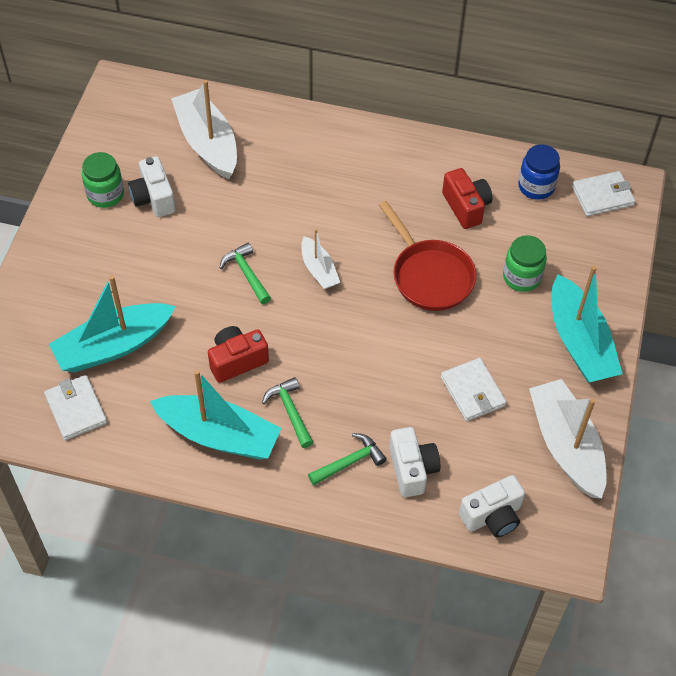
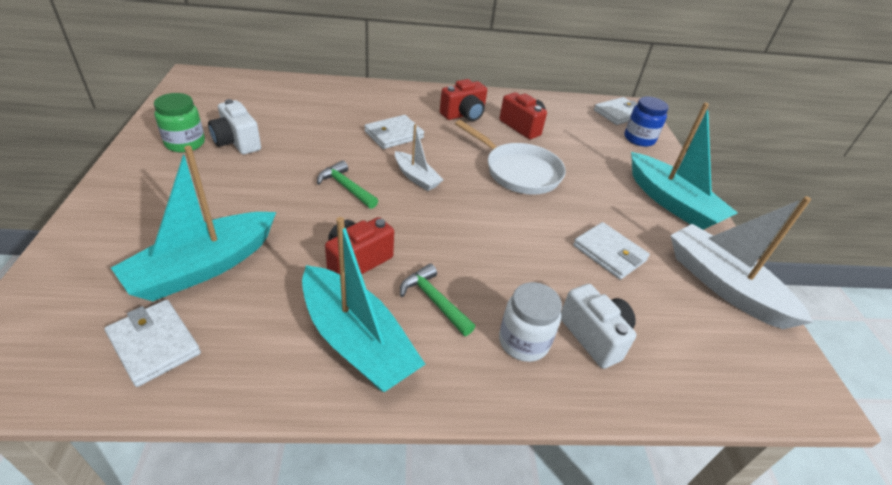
camera: 20 degrees left, 15 degrees down
turquoise boat [150,370,281,459] -> turquoise boat turned 45 degrees clockwise [302,217,426,392]
white boat [171,80,237,179] -> none
green hammer [308,433,387,485] -> white jar [499,282,562,362]
red pan [379,201,476,311] -> white pan [455,120,566,195]
white camera [459,475,525,537] -> none
green jar [503,235,547,292] -> none
blue jar [518,144,560,200] -> blue jar moved to [624,97,669,147]
none -> white wallet [365,115,424,149]
none -> red camera [440,79,487,121]

